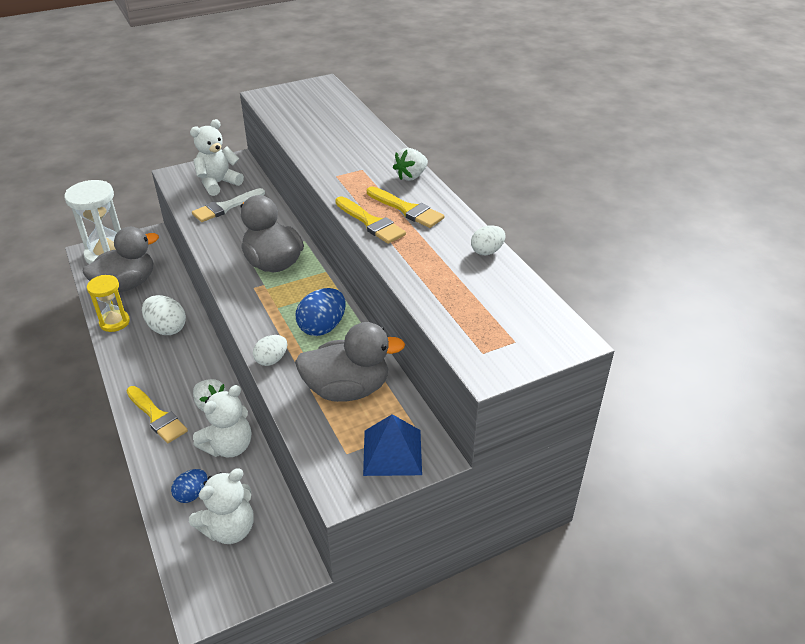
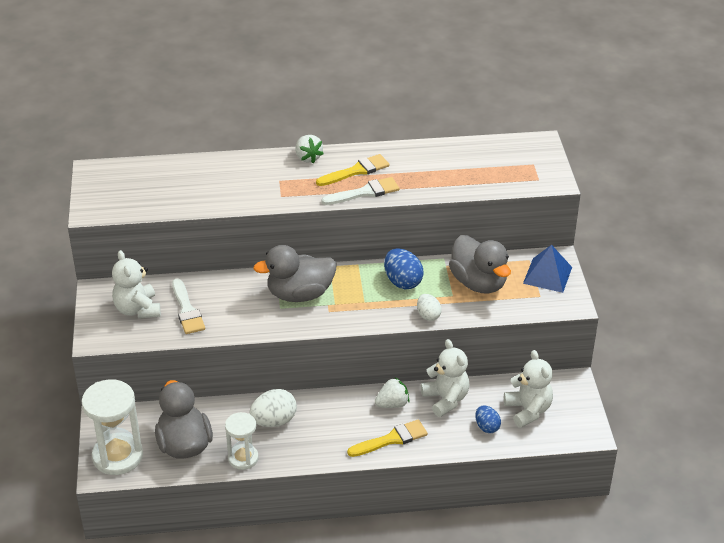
camera: 70 degrees left, 0 degrees up
yellow hourglass [87,275,130,332] -> white hourglass [225,412,259,470]
grey duck [295,322,405,402] -> grey duck turned 135 degrees clockwise [449,235,511,294]
yellow brush [335,196,406,244] -> white brush [321,177,399,205]
white egg [471,225,506,255] -> none

